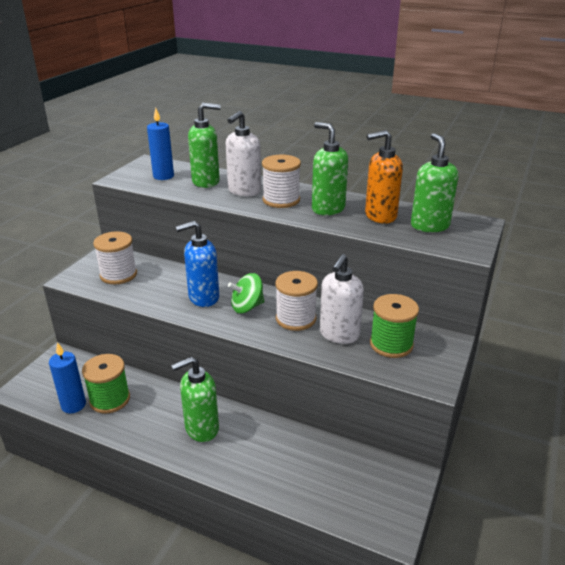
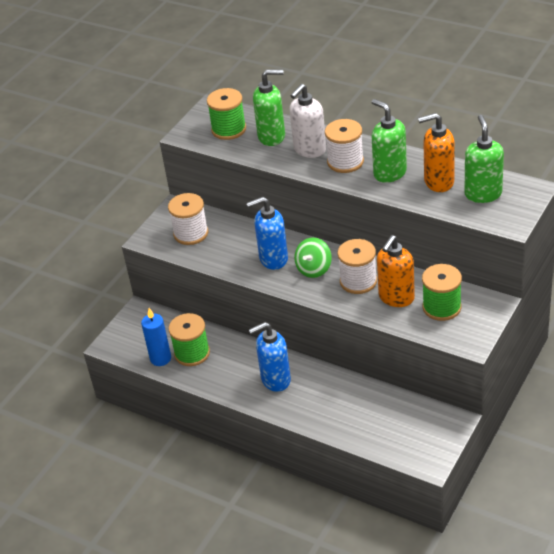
camera: 10 degrees right, 10 degrees up
blue candle [147,108,174,180] -> green spool [207,88,246,140]
green soap dispenser [171,357,219,442] -> blue soap dispenser [249,322,291,392]
green spinning top [228,273,264,313] -> green spinning top turned 45 degrees counterclockwise [294,238,332,278]
white soap dispenser [320,254,364,344] -> orange soap dispenser [377,235,415,307]

